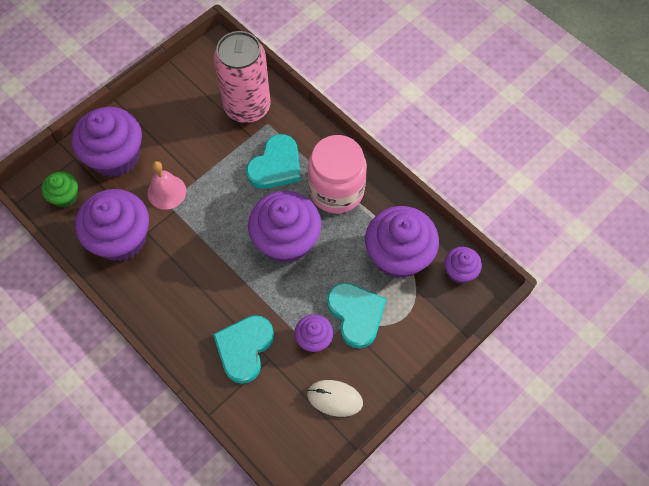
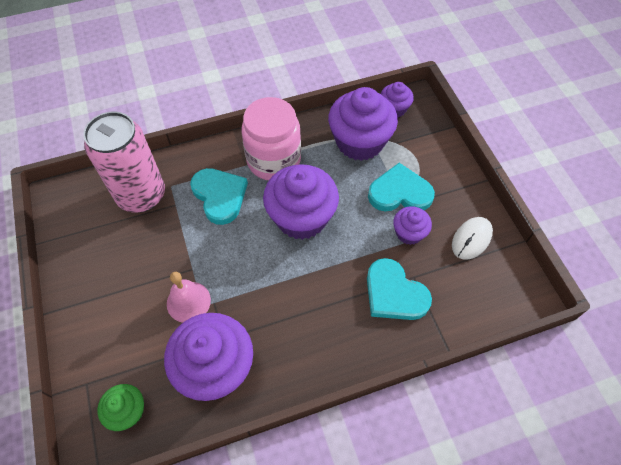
camera: 65 degrees left, 5 degrees down
purple cupcake [71,107,142,177] -> none

